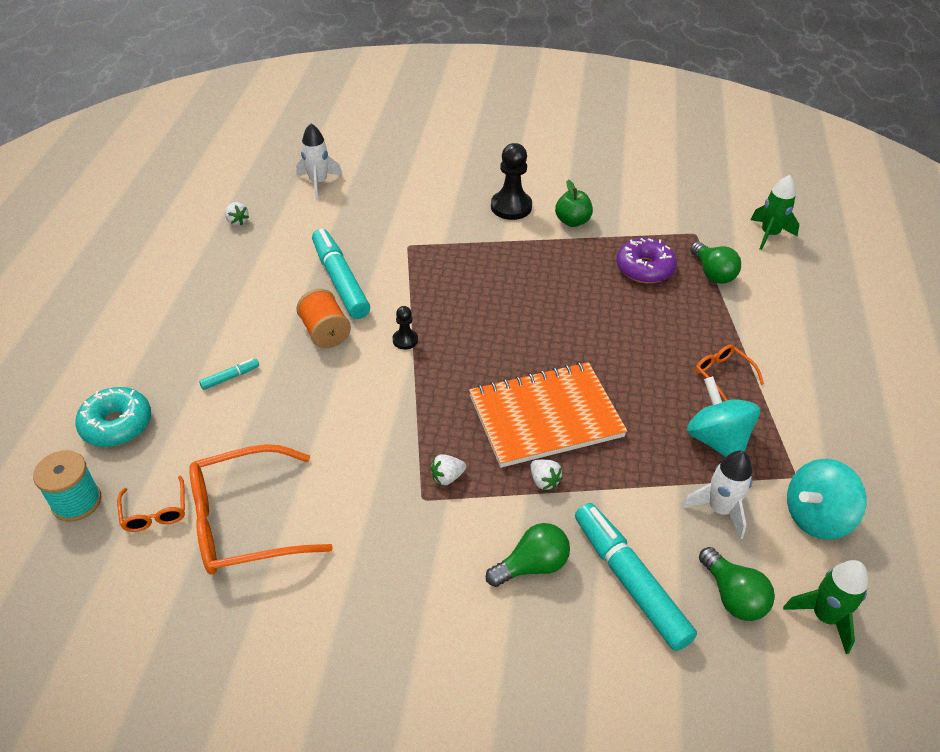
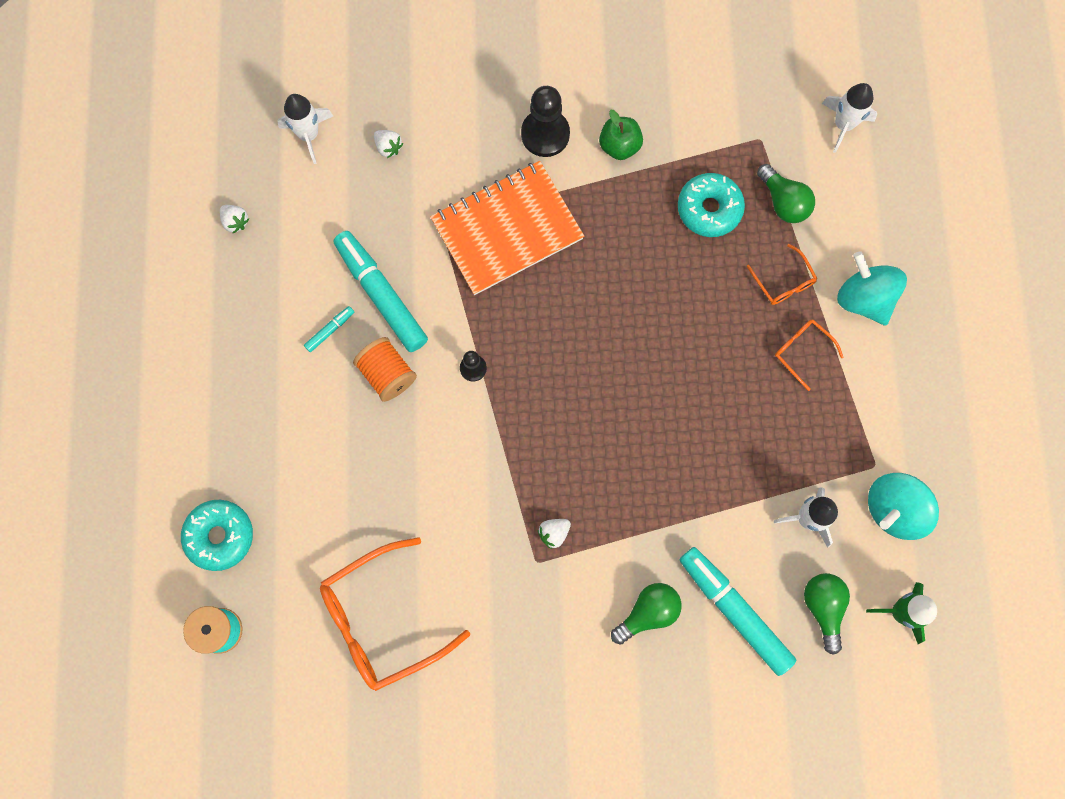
camera: 10 degrees left, 30 degrees up
orange glasses [117,475,185,532] -> orange glasses moved to [747,244,818,305]
turquoise marker [199,359,259,390] -> turquoise marker moved to [304,306,354,352]
orange notebook [469,362,627,468] -> orange notebook moved to [430,161,584,295]
white strawberry [531,459,563,490] -> white strawberry moved to [374,130,403,158]
purple donut [616,238,677,283] -> turquoise donut [678,173,745,237]
turquoise spinning top [687,376,760,457] -> turquoise spinning top moved to [837,251,907,326]
green light bulb [699,547,775,621] -> green light bulb turned 150 degrees counterclockwise [804,573,850,655]
green rocket [751,175,799,250] -> white rocket [821,83,877,153]

